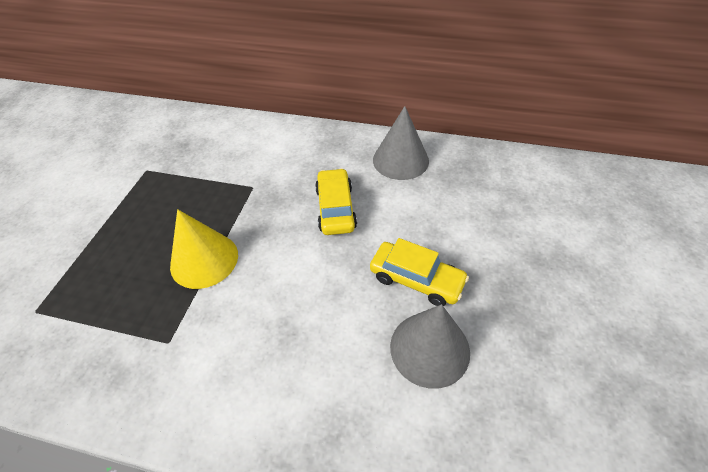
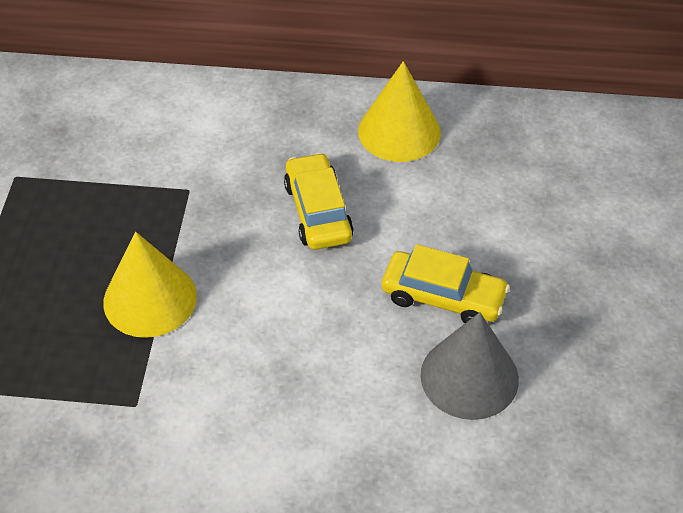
camera: 10 degrees left, 0 degrees up
grey cone [373,106,429,180] -> yellow cone [358,61,441,162]

